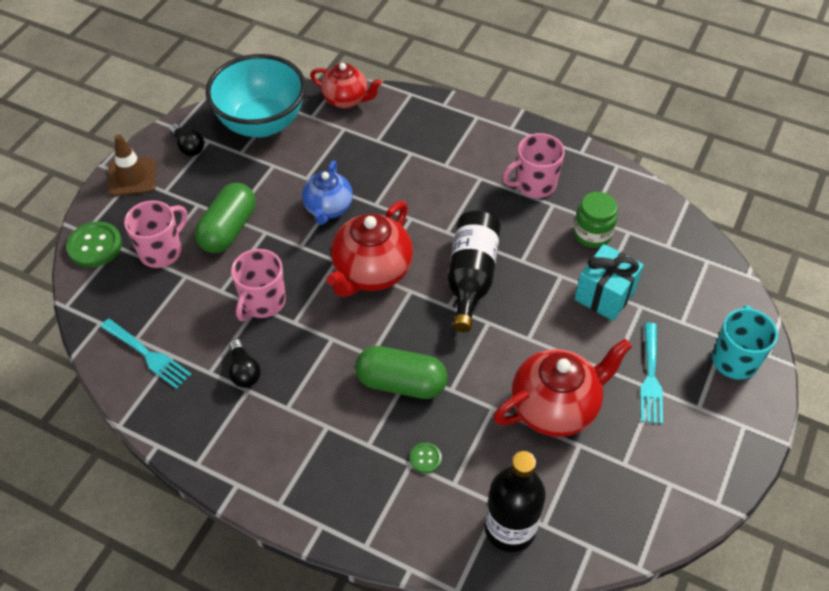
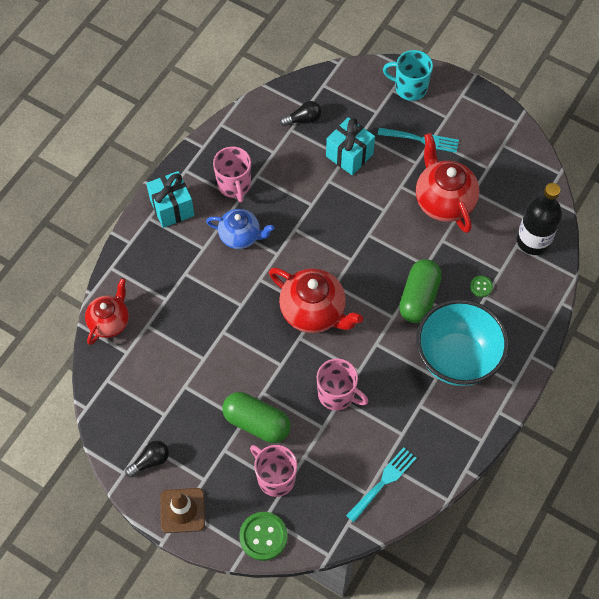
camera: 85 degrees left, 10 degrees up
turquoise bowl [206,54,306,137] -> turquoise bowl moved to [416,299,509,386]
black light bulb [229,339,261,388] -> black light bulb moved to [280,101,321,126]
blue teapot [302,161,353,225] -> blue teapot moved to [206,209,275,249]
black bottle [448,210,501,332] -> none
green jar [573,192,618,248] -> none
none -> turquoise gift [146,171,194,228]

